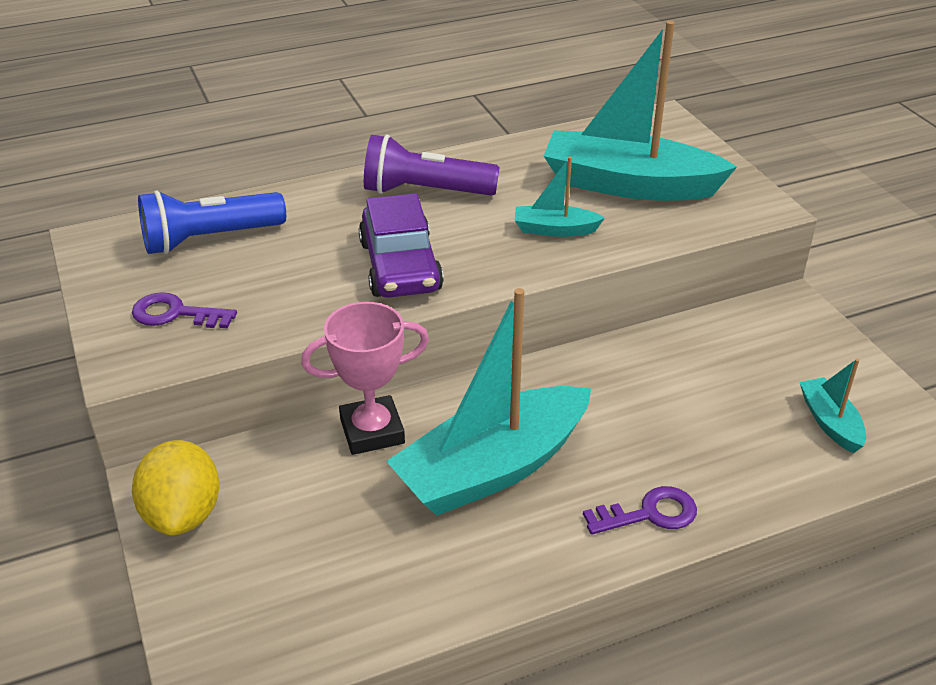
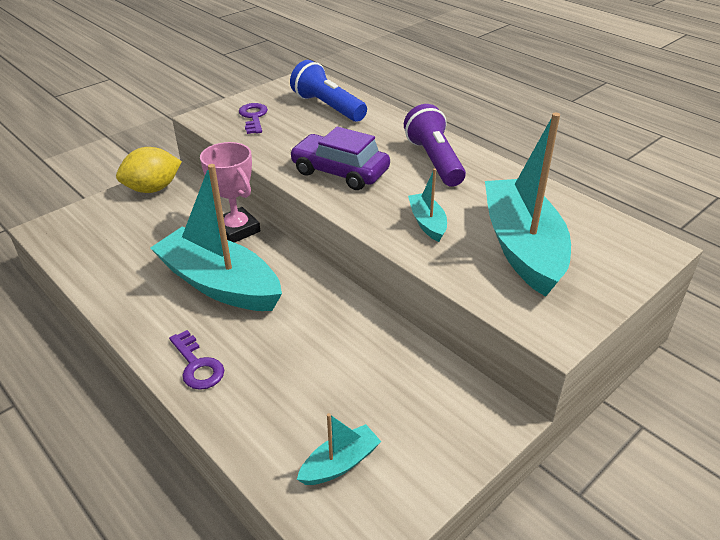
camera: 70 degrees right, 0 degrees up
purple car [359,193,444,298] -> purple car turned 60 degrees clockwise [290,126,390,190]

